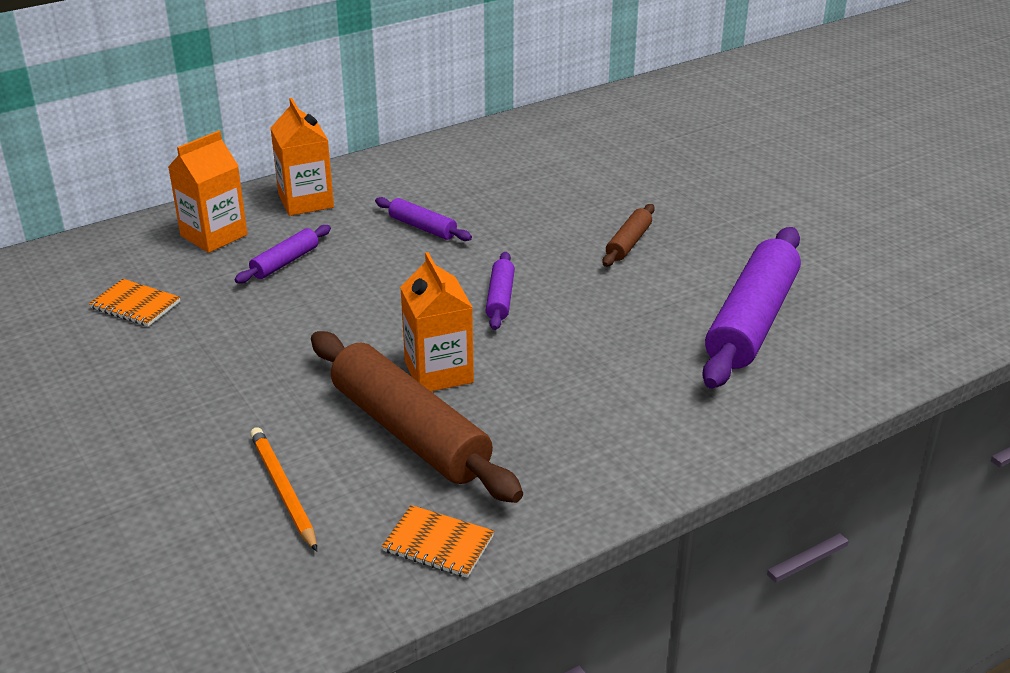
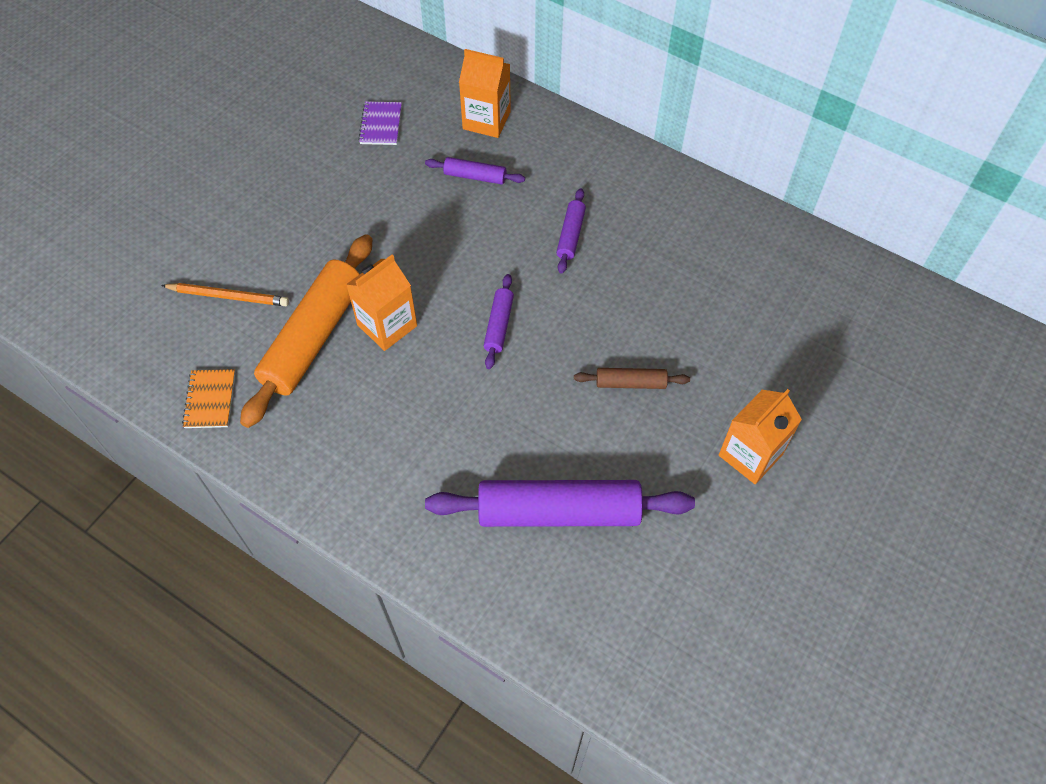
camera: 65 degrees right, 25 degrees up
orange notebook [89,279,180,327] -> purple notebook [358,101,402,145]
orange pencil [250,427,317,552] -> orange pencil turned 60 degrees clockwise [161,283,289,306]
orange carton [271,98,334,216] -> orange carton moved to [719,389,802,484]
brown rolling pin [311,331,523,503] -> orange rolling pin [240,234,372,428]
purple rolling pin [486,252,515,330] -> purple rolling pin turned 60 degrees counterclockwise [484,274,514,369]

